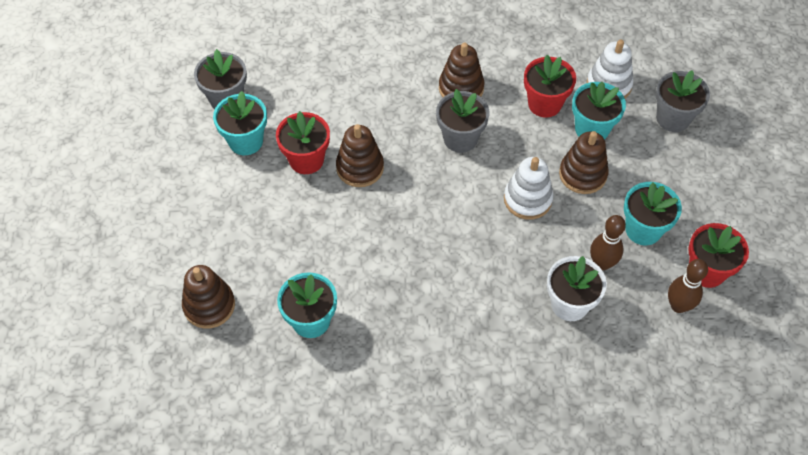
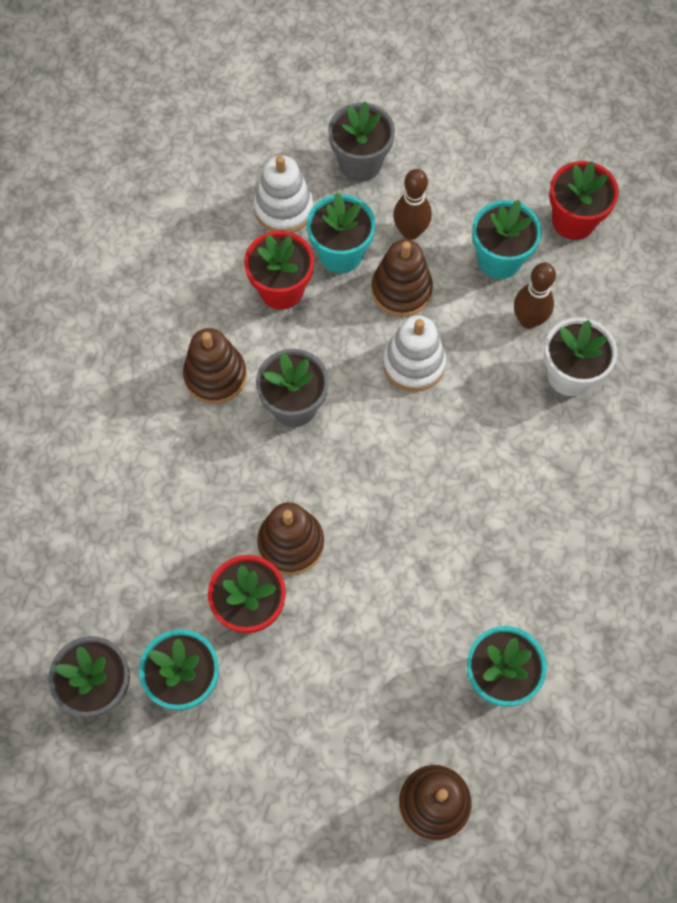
camera: 70 degrees left, 10 degrees up
brown bowling pin [668,259,708,313] -> brown bowling pin moved to [393,169,432,240]

